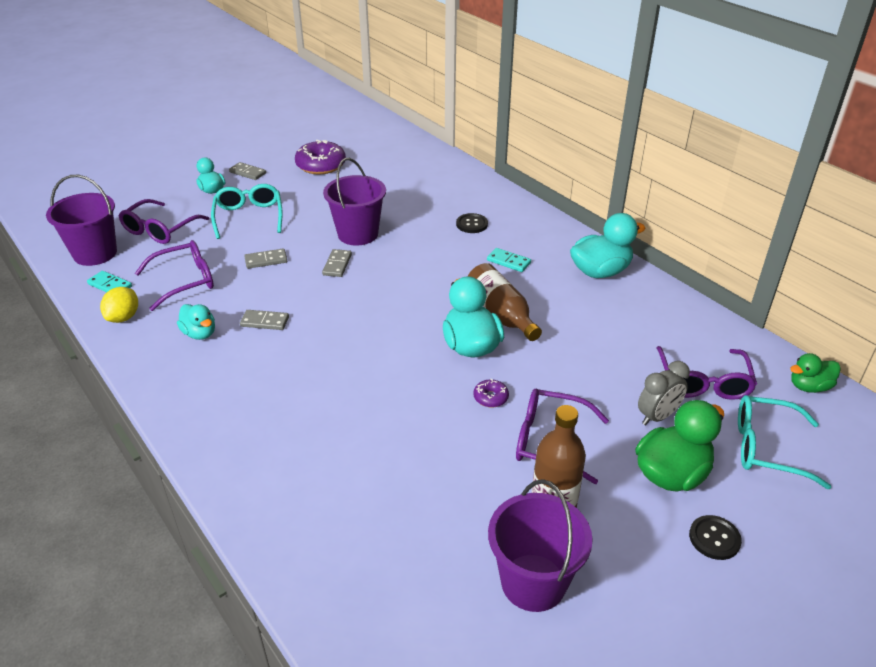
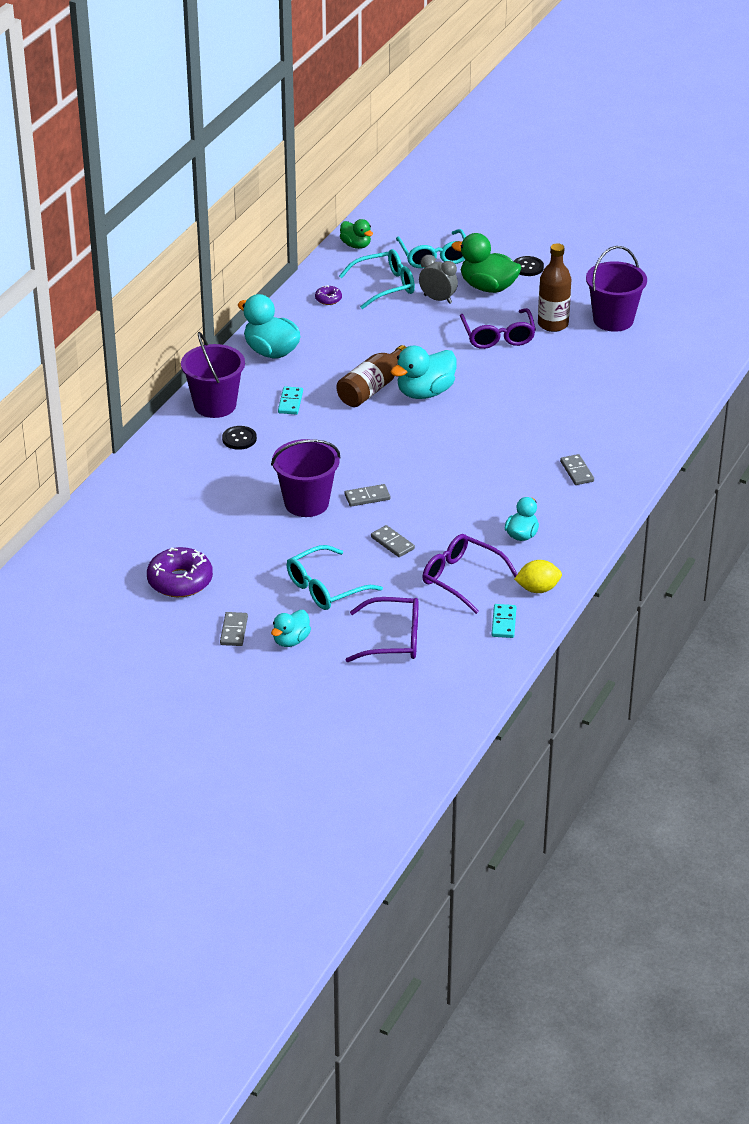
camera: 115 degrees left, 0 degrees up
purple bucket [46,175,117,266] -> purple bucket moved to [181,332,245,418]
grey domino [240,310,289,330] -> grey domino moved to [560,454,594,485]
purple donut [474,379,509,407] -> purple donut moved to [315,285,342,305]
purple glasses [657,346,757,400] -> turquoise glasses [339,249,415,309]

